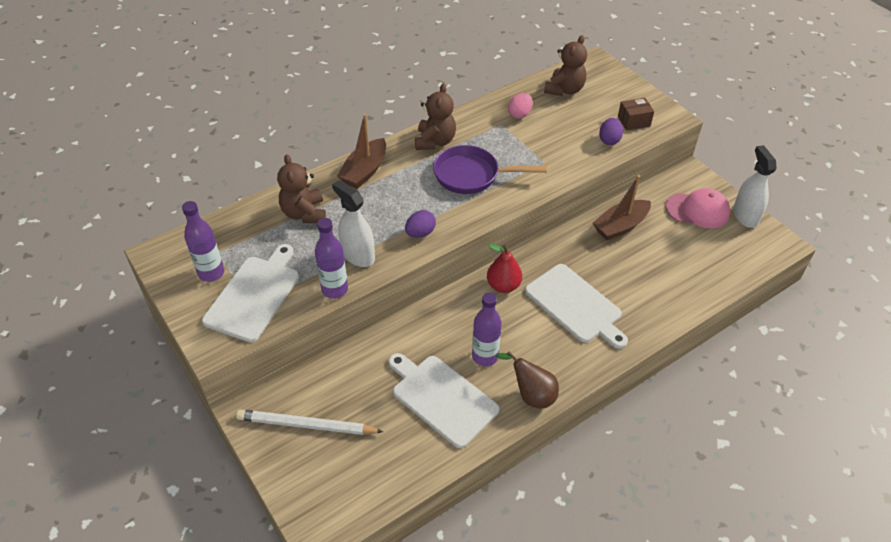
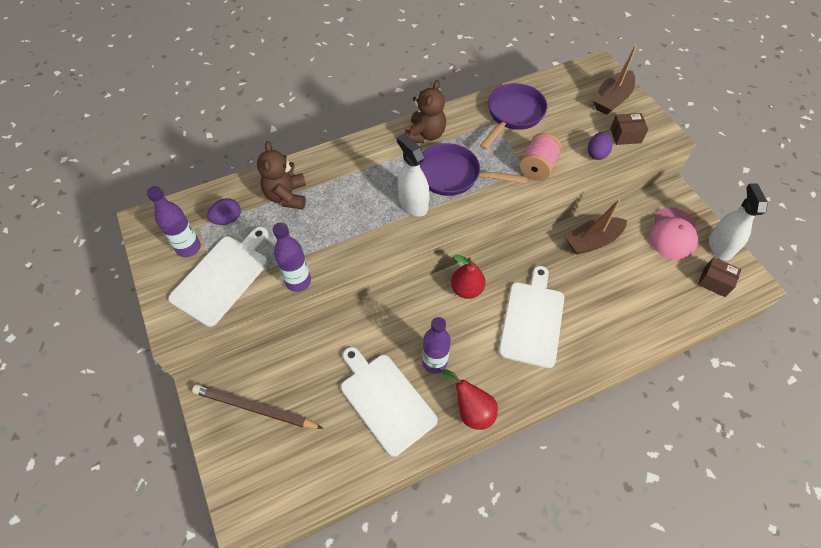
camera: 10 degrees right, 10 degrees up
white pencil [236,409,384,435] -> brown pencil [192,384,323,429]
white spray bottle [332,180,375,267] -> white spray bottle moved to [397,134,430,216]
brown boat [337,114,386,189] -> brown boat moved to [593,45,637,115]
purple egg [405,210,436,238] -> purple egg moved to [207,198,241,225]
brown pear [496,351,559,408] -> red pear [441,369,498,430]
pink egg [508,93,533,119] -> purple pan [480,83,547,150]
white cutting board [525,264,628,349] -> white cutting board turned 135 degrees counterclockwise [499,266,564,368]
brown teddy bear [544,35,587,96] -> none
pink cap [665,188,731,228] -> pink cap turned 90 degrees clockwise [649,207,698,260]
none -> pink spool [519,133,562,181]
none -> brown box [698,257,742,297]

